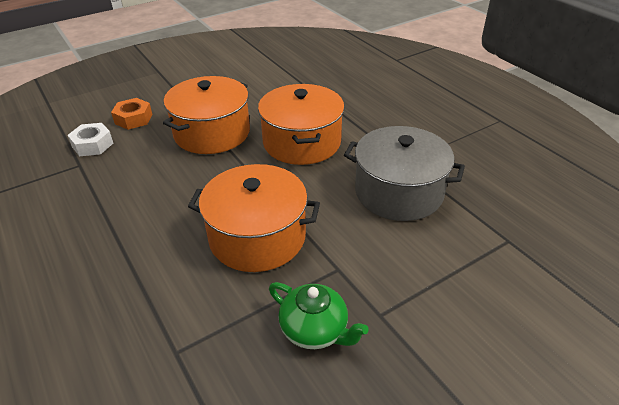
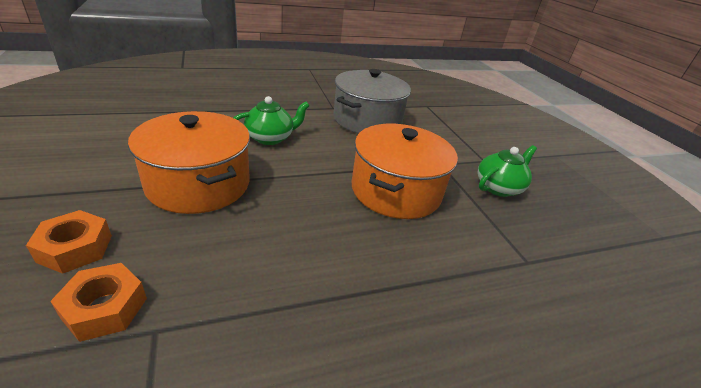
camera: 80 degrees left, 5 degrees down
white nut [68,123,113,156] -> orange nut [50,263,147,342]
orange pot [258,84,345,165] -> green teapot [233,96,309,145]

